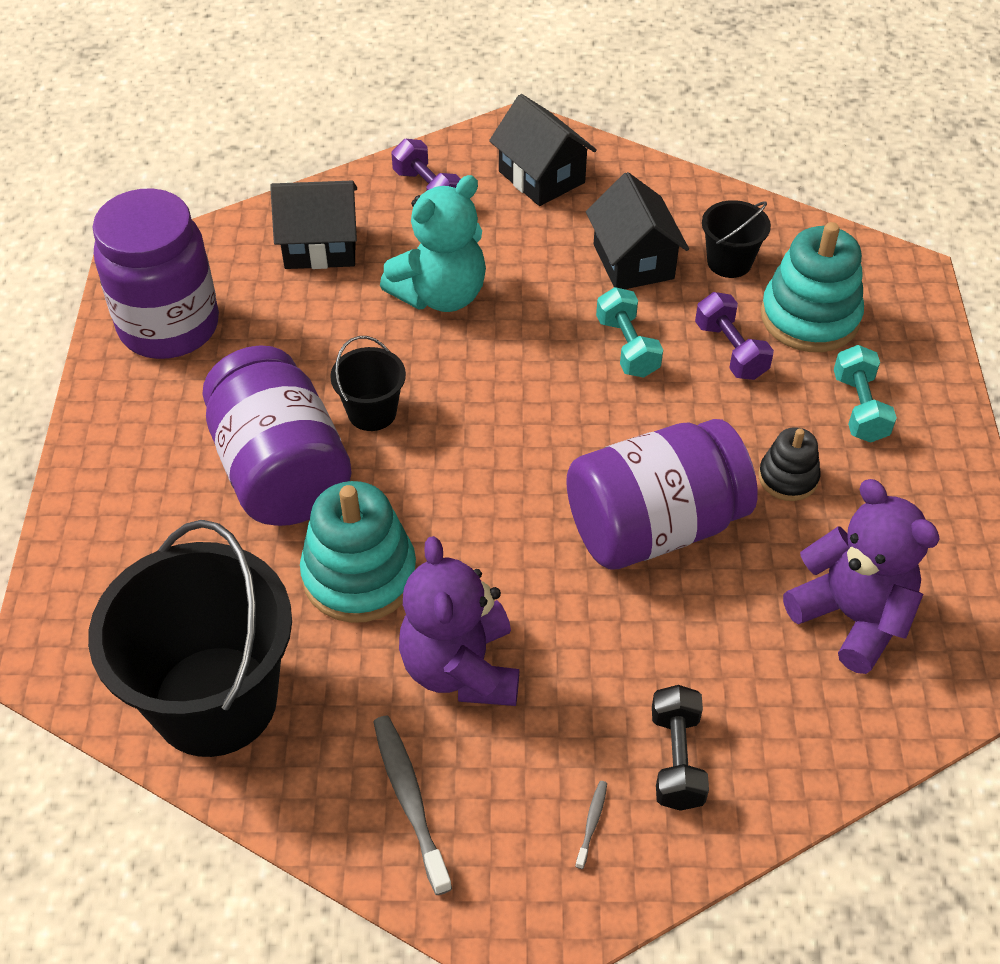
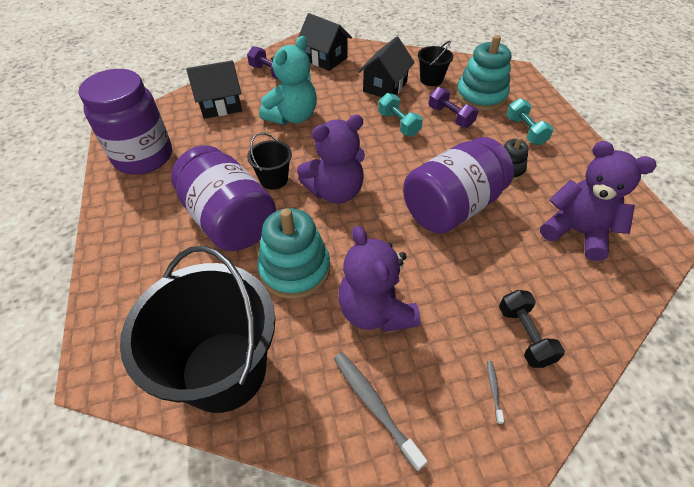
camera: 15 degrees left, 0 degrees up
black house [586,172,689,289] -> black house turned 60 degrees clockwise [358,37,415,97]
none -> purple teddy bear [297,115,365,204]

